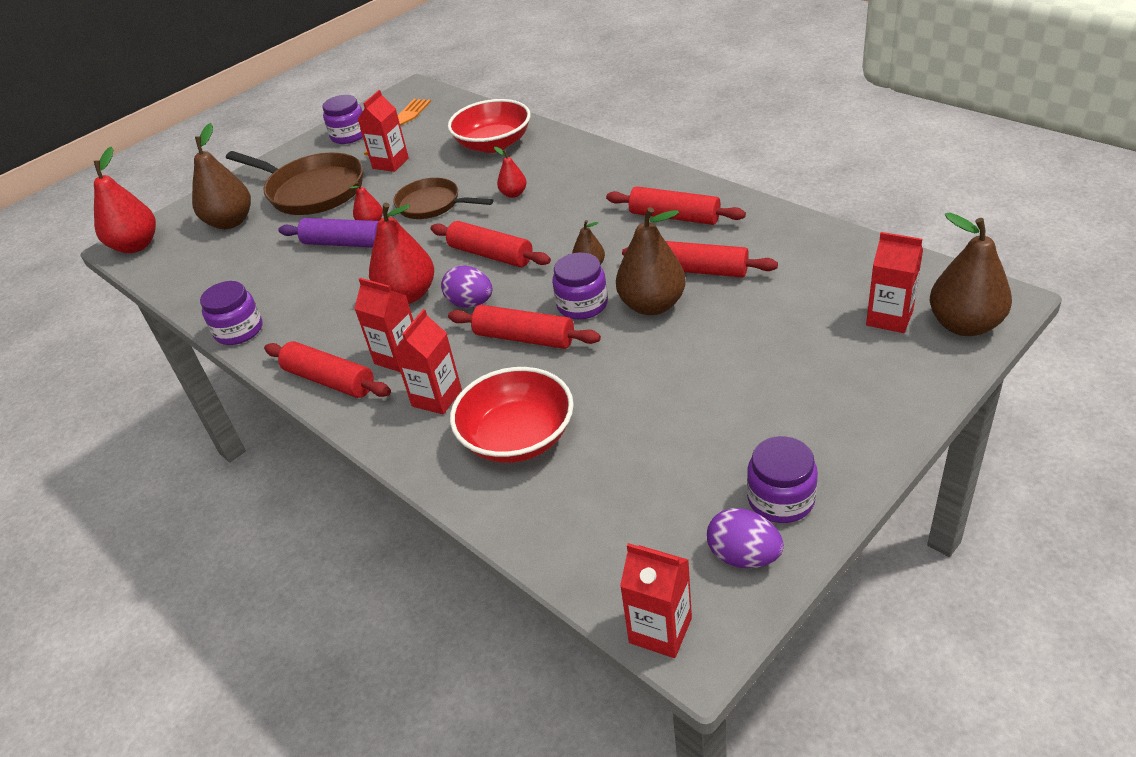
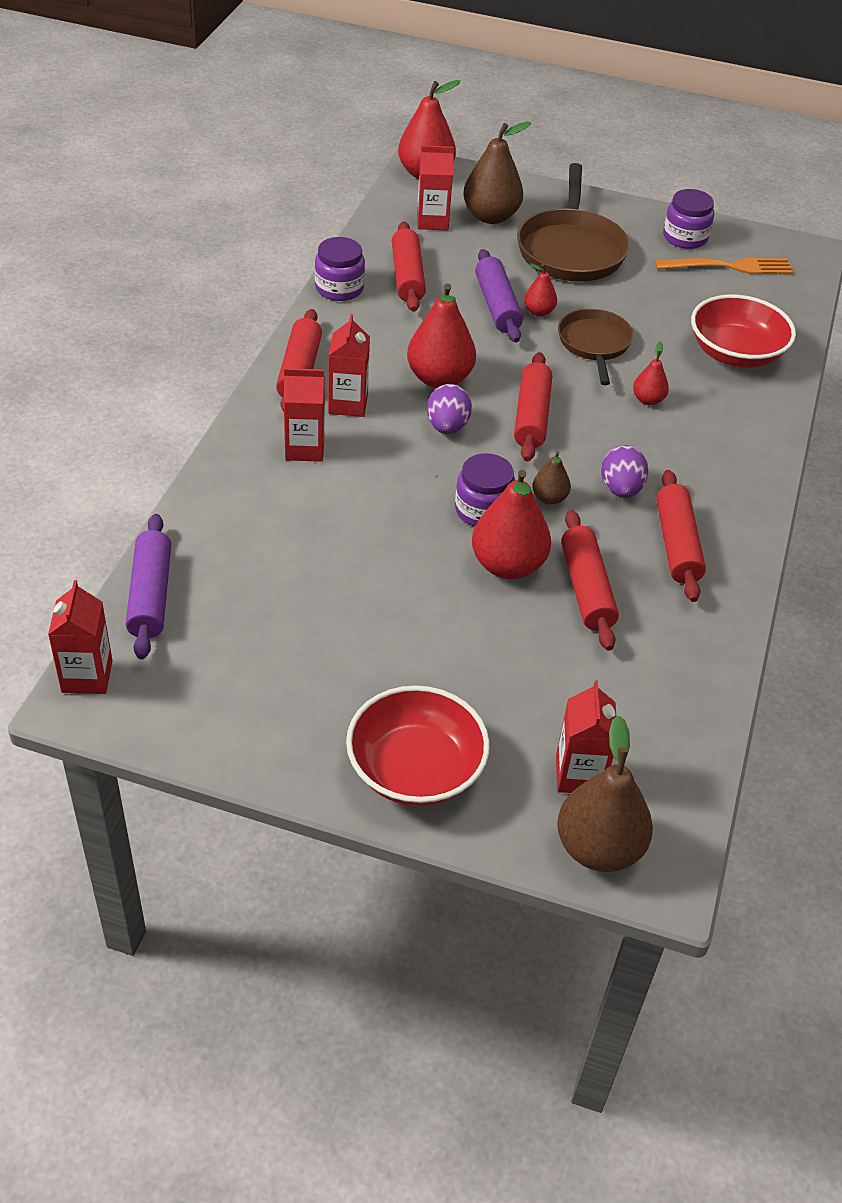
camera: 55 degrees right, 5 degrees up
red carton [357,90,409,172] -> red carton moved to [417,145,454,230]
red rolling pin [448,305,601,349] -> red rolling pin moved to [392,221,426,312]
red bowl [450,367,574,463] -> red bowl moved to [346,685,490,806]
brown pear [616,207,686,315] -> red pear [472,470,551,579]
purple egg [707,508,784,568] -> purple egg moved to [601,445,648,498]
purple jar [747,436,818,523] -> none
none -> purple rolling pin [126,514,171,660]

